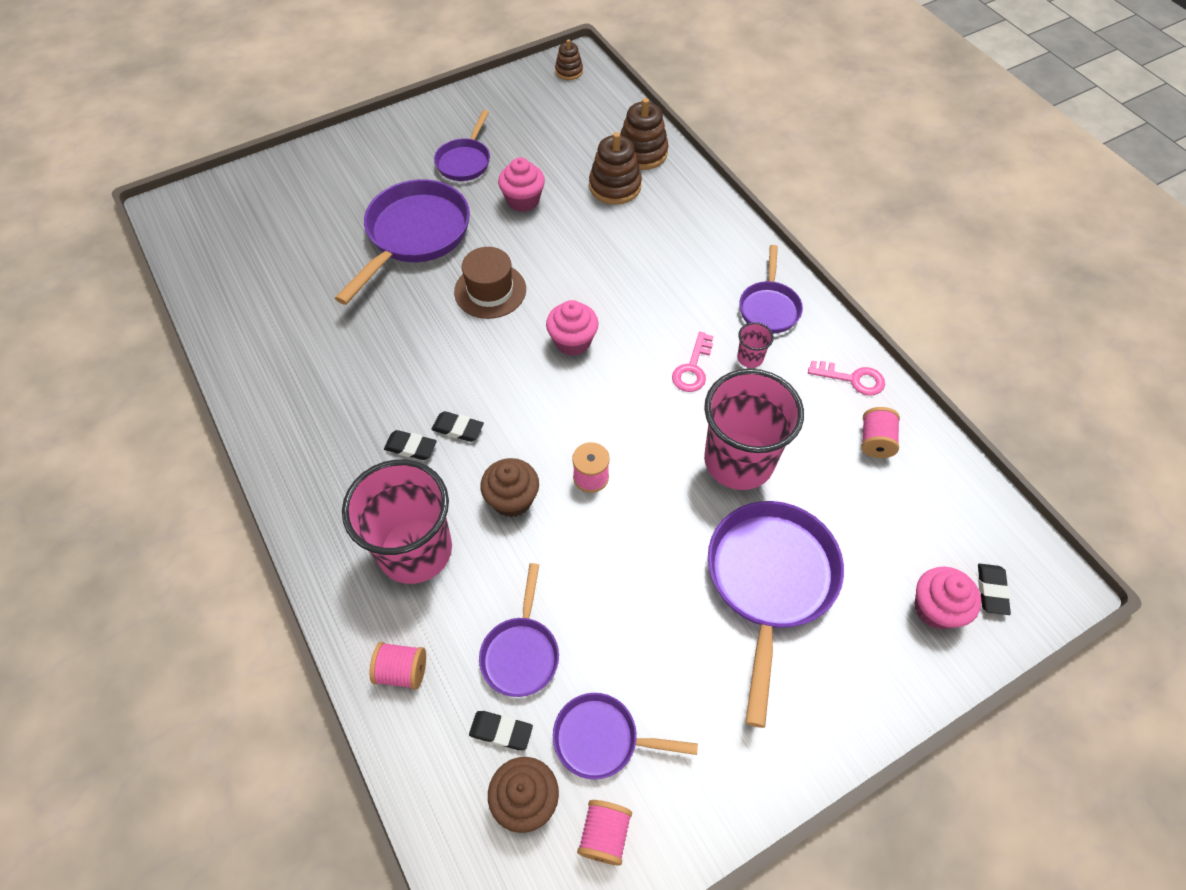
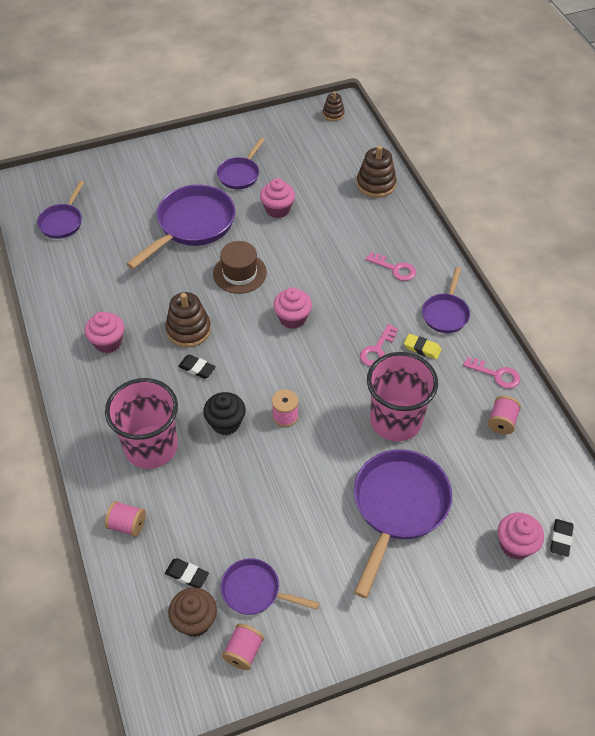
camera: 10 degrees right, 5 degrees down
black eraser [384,430,437,460] -> none
purple pan [479,563,559,697] -> purple pan moved to [37,181,85,239]
brown cupcake [480,458,539,517] -> black cupcake [203,392,246,435]
brown stacking toy [589,132,642,205] -> brown stacking toy moved to [166,292,211,347]
pink cup [737,322,774,368] -> yellow eraser [404,334,442,360]
none -> pink cupcake [85,312,124,353]
none -> pink key [366,252,416,281]

